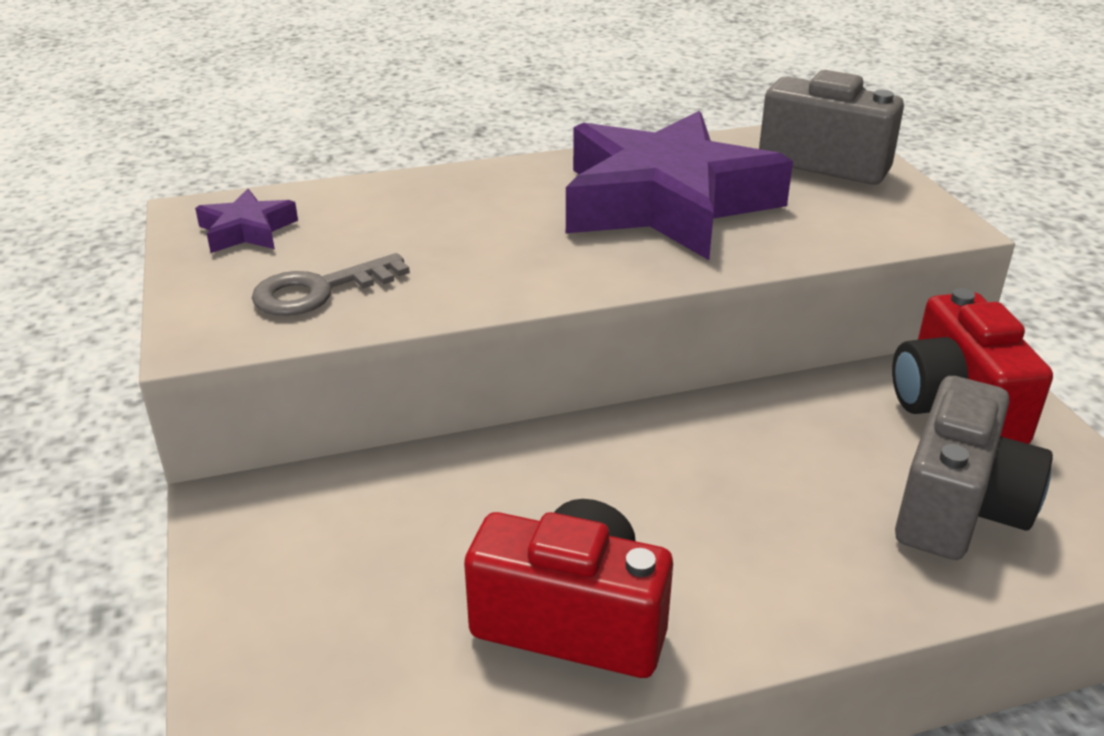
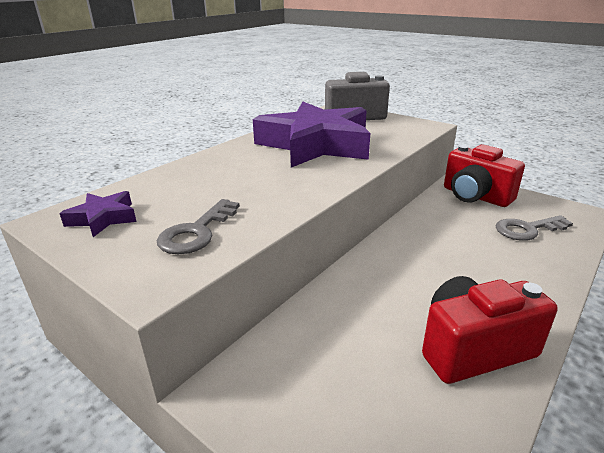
camera: 35 degrees left, 5 degrees down
grey camera [895,376,1053,560] -> grey key [496,215,573,241]

